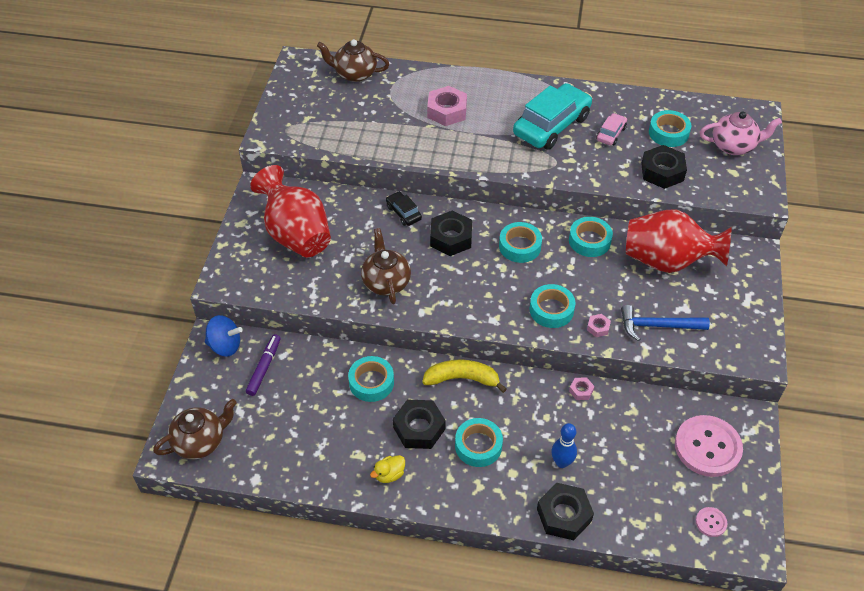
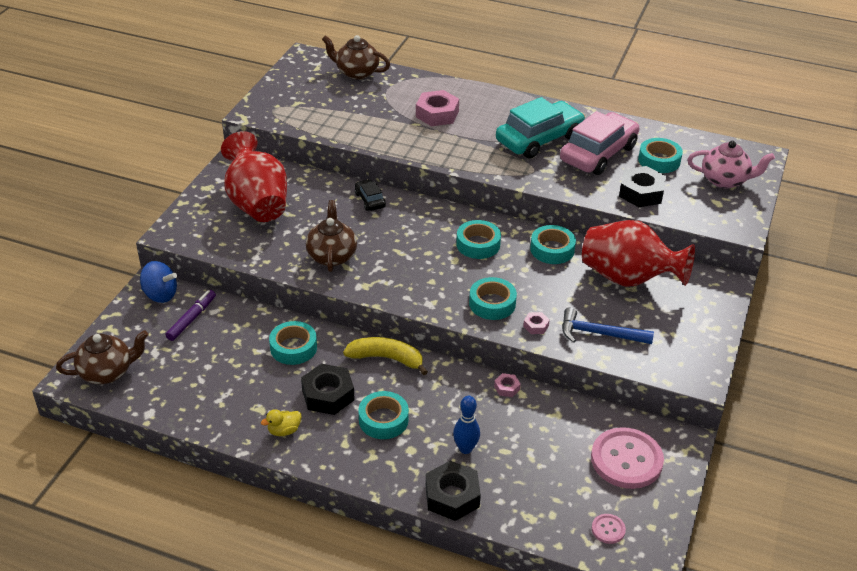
camera: 10 degrees right, 10 degrees down
black nut [430,211,472,256] -> none
pink car [596,113,627,145] -> pink car [560,111,640,175], size x2.15

